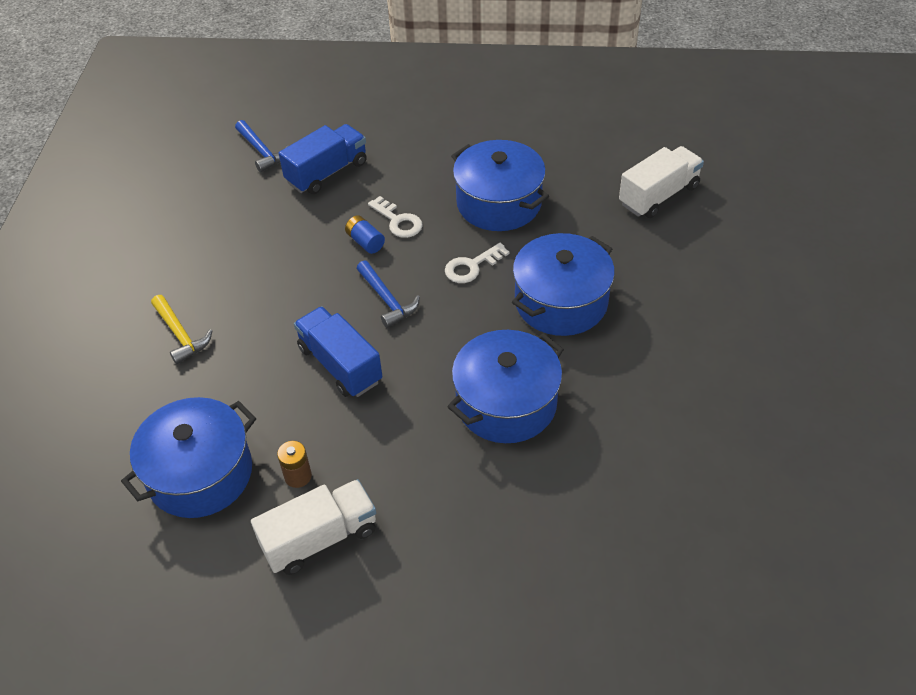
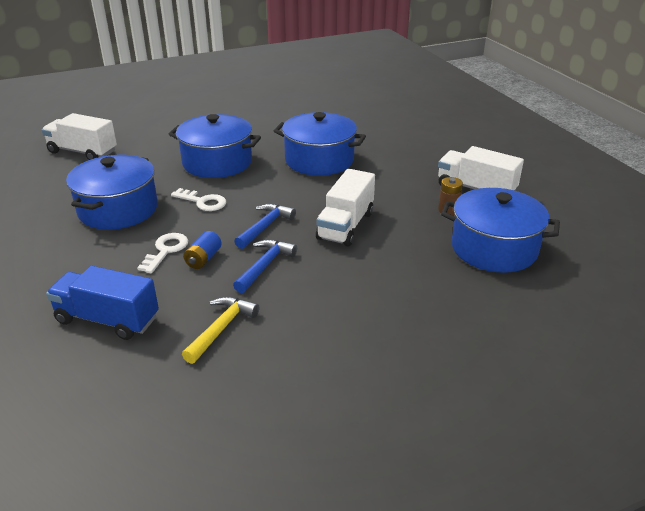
camera: 120 degrees left, 15 degrees down
yellow hammer [151,295,212,364] -> yellow hammer moved to [182,296,260,364]
blue hammer [235,120,289,172] -> blue hammer moved to [233,239,297,293]
blue truck [294,306,382,397] -> white truck [316,169,375,246]

